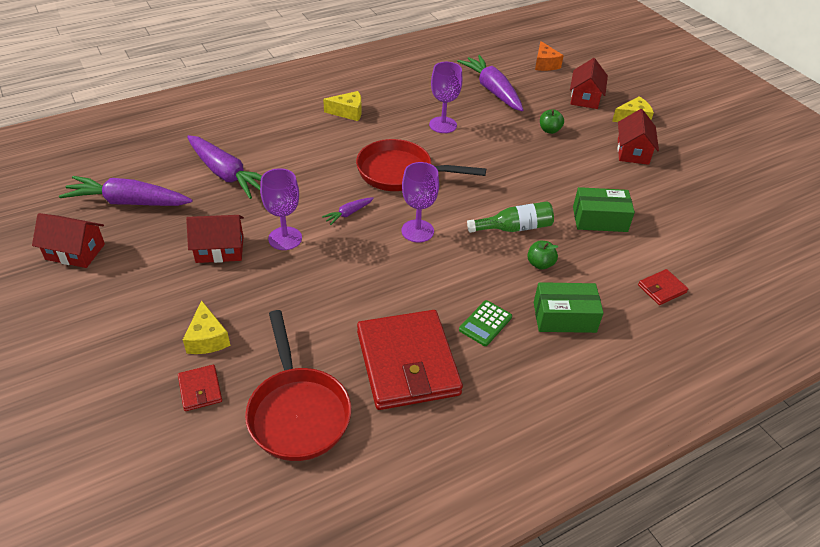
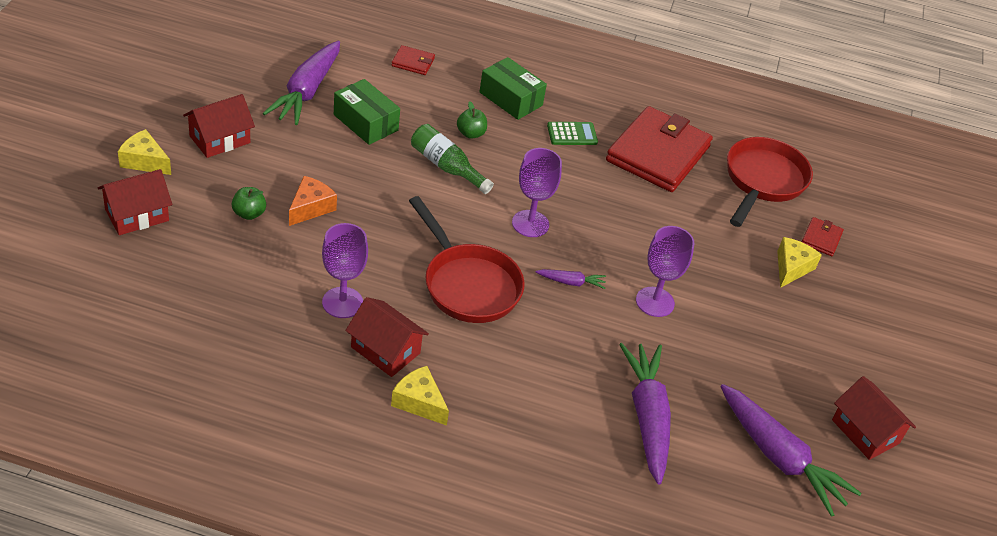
camera: 140 degrees left, 0 degrees up
red house [186,215,244,263] -> red house moved to [345,297,429,377]
purple carrot [457,55,523,111] -> purple carrot moved to [263,41,340,125]
orange cheese [535,41,564,71] -> orange cheese moved to [289,176,337,226]

